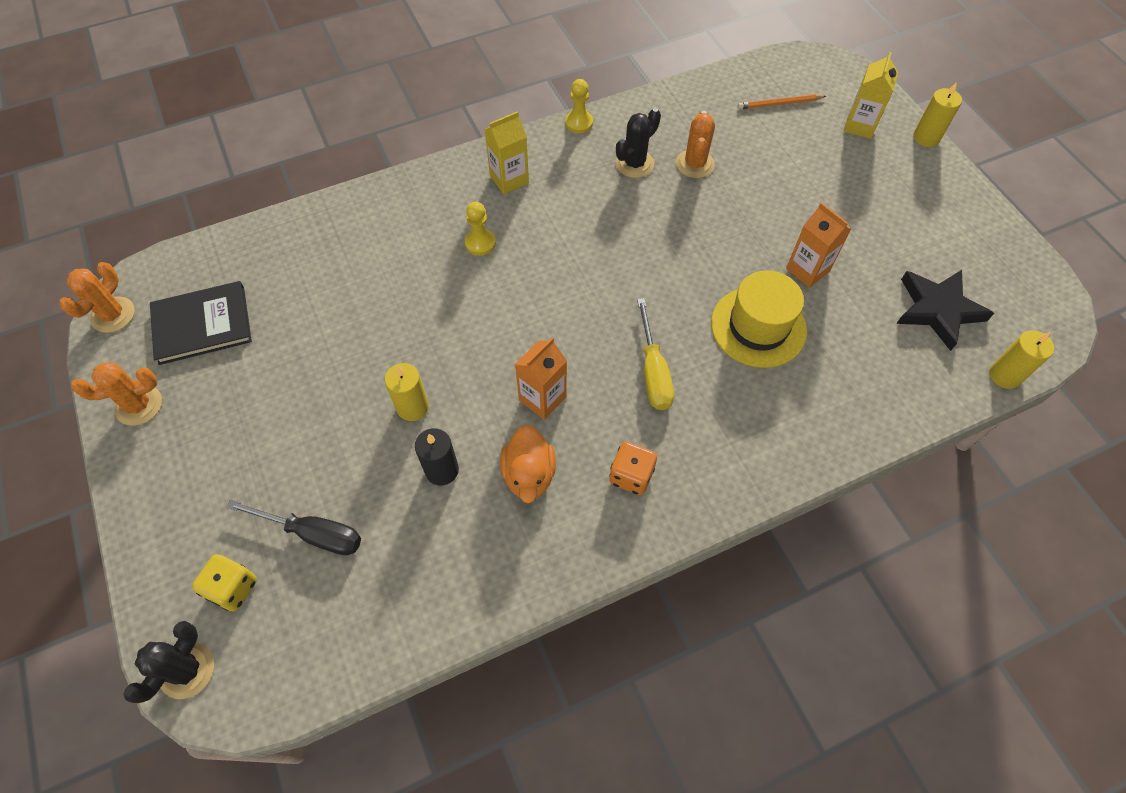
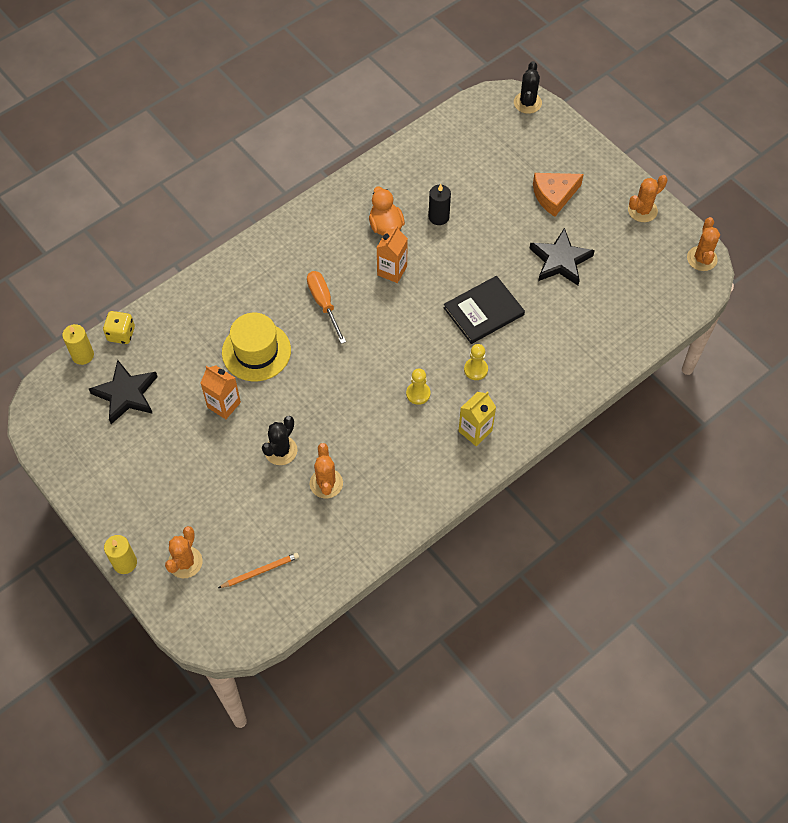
camera: 165 degrees right, 0 degrees up
black book [150,281,252,365] -> black book moved to [444,276,525,344]
yellow dice [192,554,257,611] -> yellow dice moved to [103,311,135,344]
black screwdriver [226,500,361,555] -> none
yellow candle [384,363,429,421] -> none
yellow pawn [565,79,593,133] -> yellow pawn moved to [406,368,430,405]
orange dice [609,442,657,495] -> none
black cactus [616,108,661,178] -> black cactus moved to [262,416,298,465]
yellow screwdriver [637,298,674,410] -> orange screwdriver [307,271,346,344]
yellow carton [844,52,898,139] -> orange cactus [165,526,202,578]
none -> black star [529,228,595,285]
none -> orange cheese [533,173,584,217]

